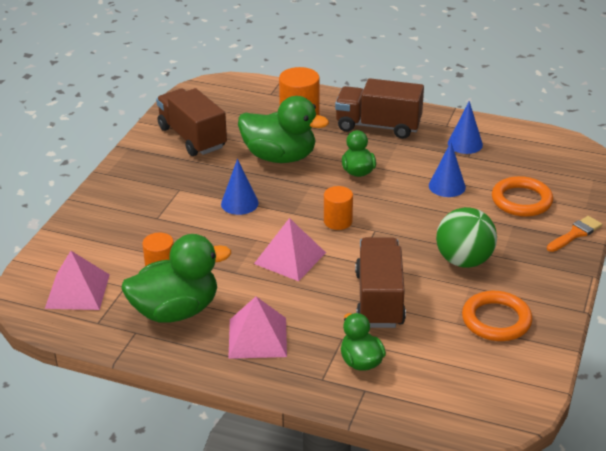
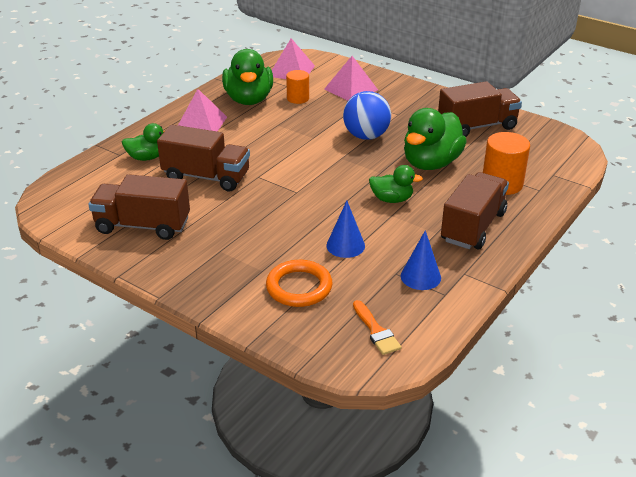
camera: 105 degrees right, 0 degrees up
blue cone [221,159,259,215] -> blue ball [343,91,391,140]
pink pyramid [254,218,326,281] -> pink pyramid moved to [324,56,378,101]
orange cylinder [324,186,353,230] -> none
green ball [436,207,497,268] -> none
orange ring [462,291,532,341] -> brown truck [89,174,190,240]
orange brush [547,216,602,252] -> orange brush moved to [353,300,401,355]

